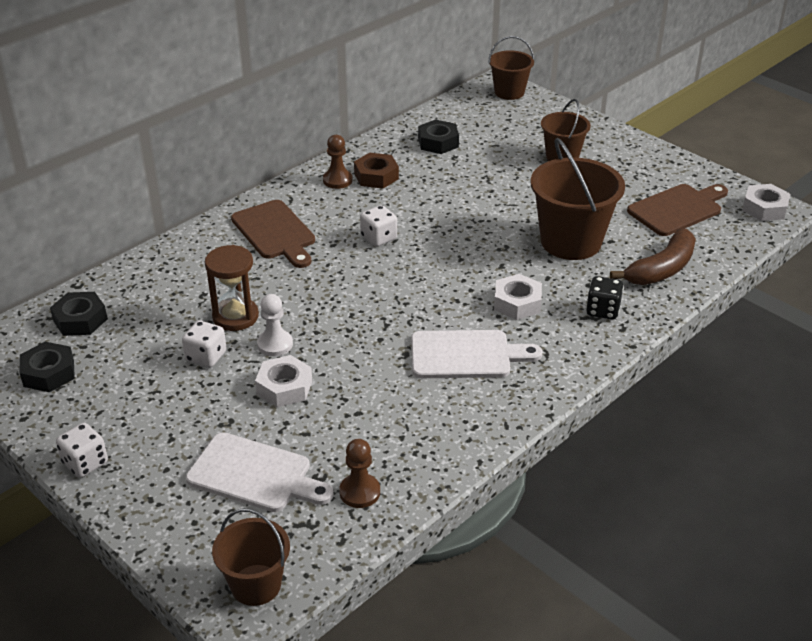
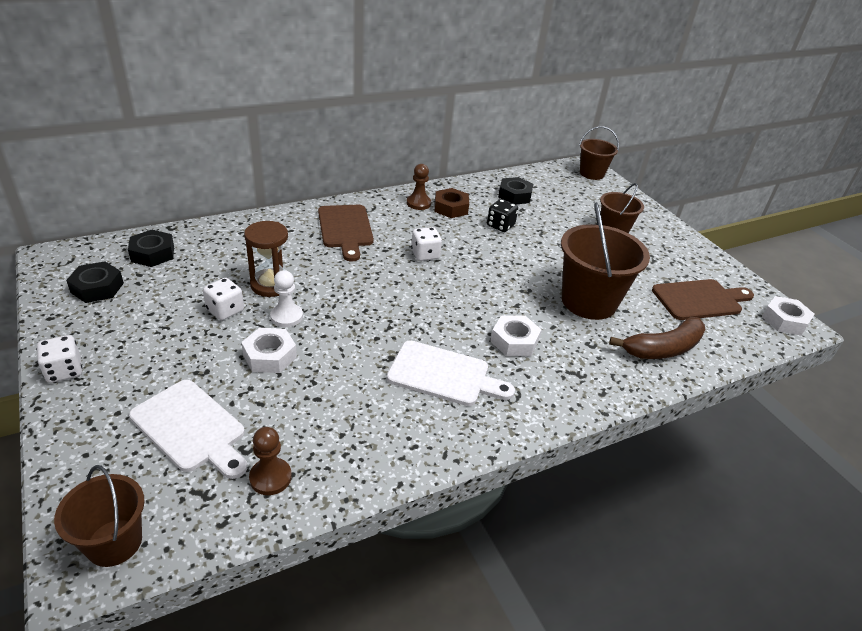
camera: 15 degrees right, 0 degrees up
black dice [586,276,624,320] -> black dice moved to [487,199,518,232]

